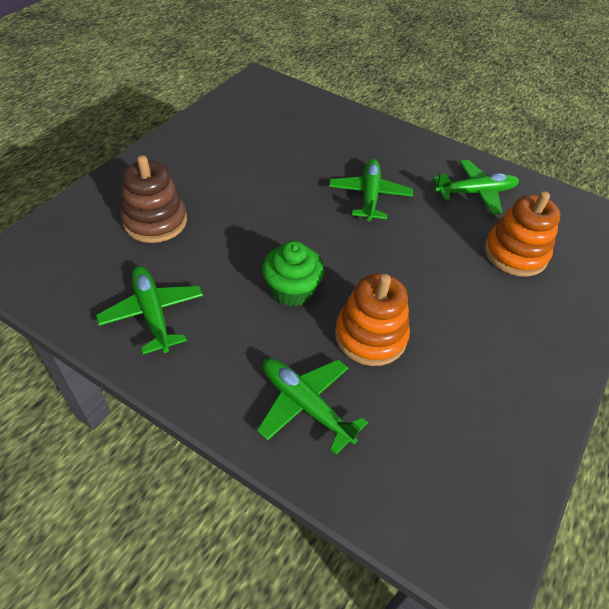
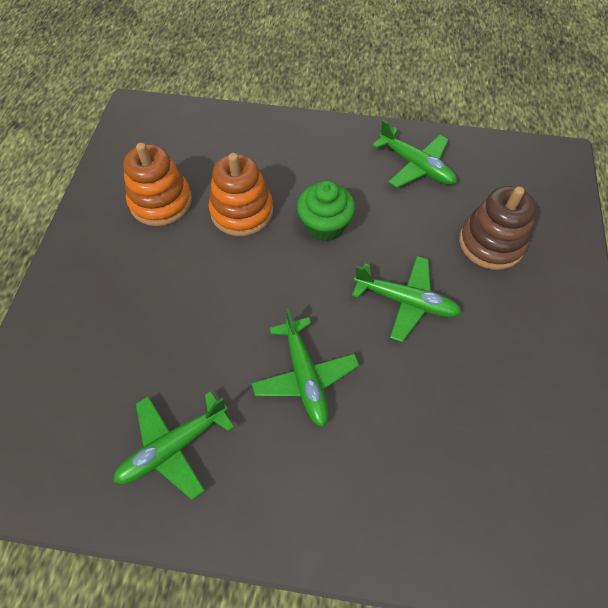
camera: 160 degrees right, 10 degrees up
green plane [257,358,368,455] -> green plane moved to [352,256,462,342]
orange stacking toy [485,191,561,277] -> orange stacking toy moved to [123,143,192,226]

